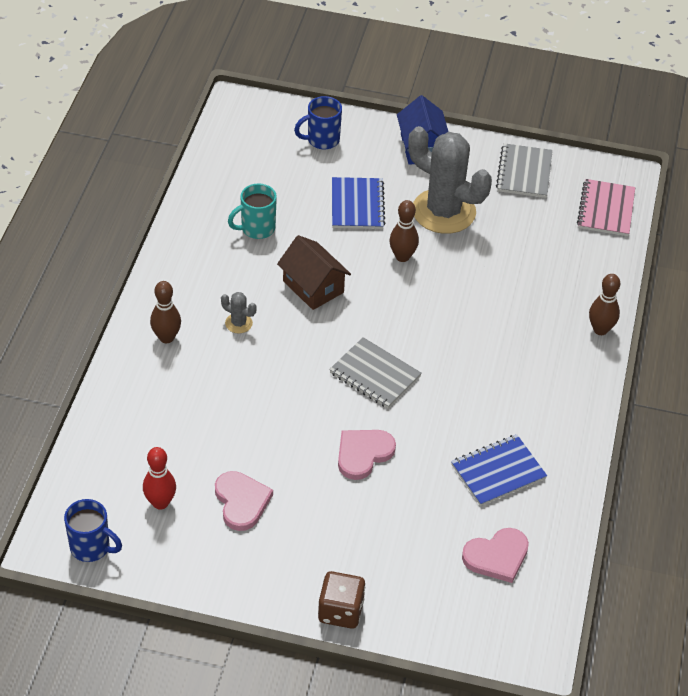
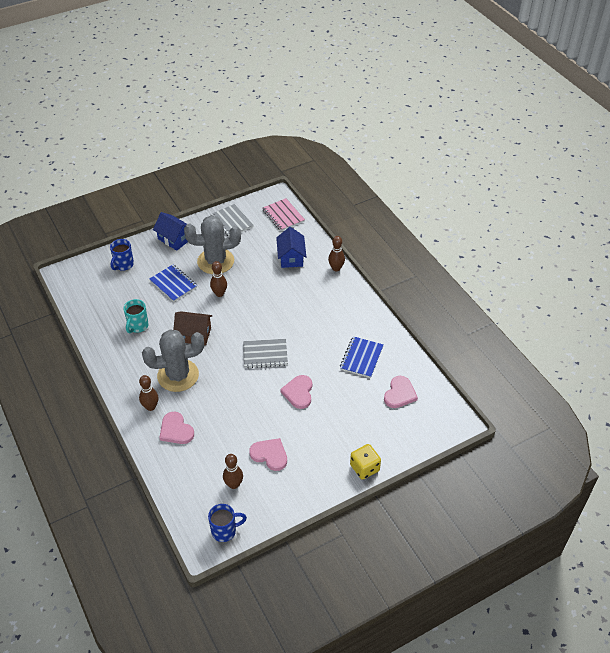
camera: 40 degrees left, 0 degrees up
red bowling pin [143,447,176,510] -> brown bowling pin [223,454,243,489]
grey cactus [221,292,257,333] -> grey cactus [142,329,204,392], size x2.49
brown dice [318,571,365,629] -> yellow dice [350,444,381,480]
none -> pink heart [159,412,194,444]
none -> blue house [276,227,306,268]

